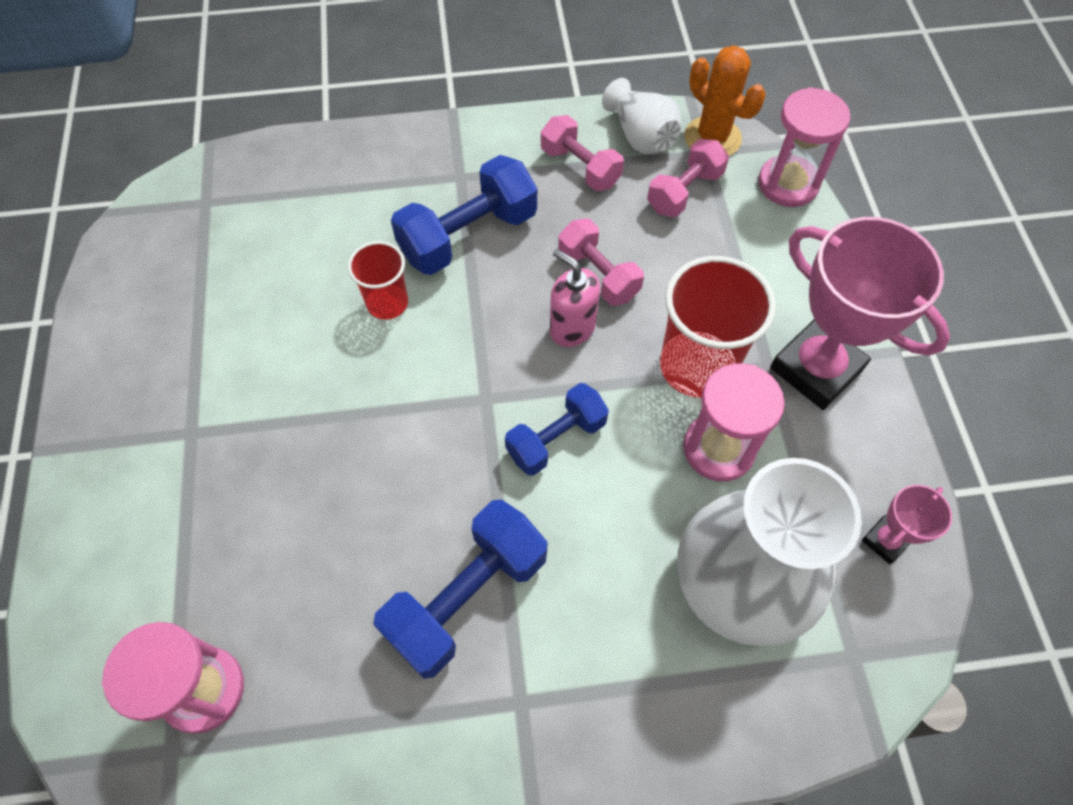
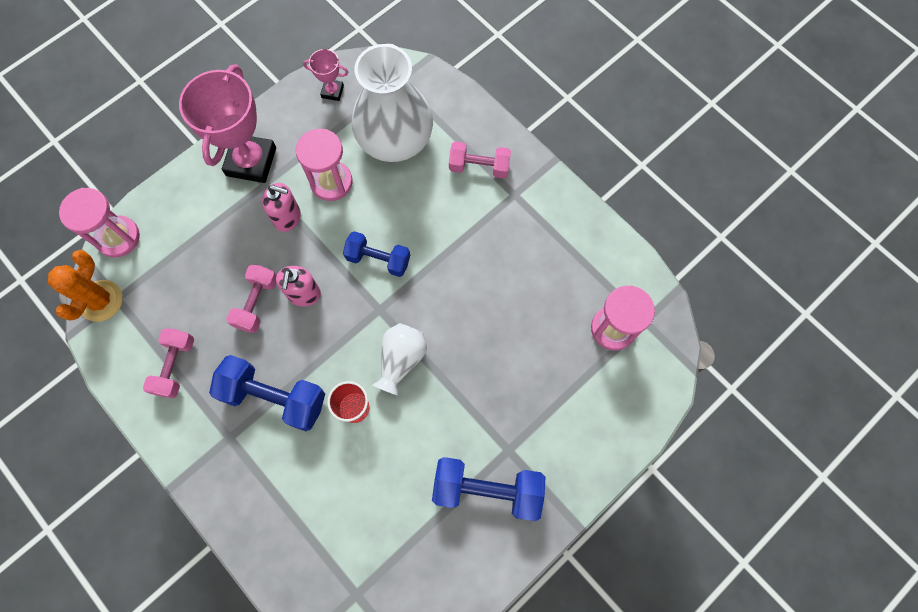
camera: 125 degrees left, 10 degrees up
blue dumbbell [373,500,548,679] -> blue dumbbell moved to [432,457,545,521]
white vase [602,78,681,154] -> white vase moved to [373,323,427,396]
pink dumbbell [647,139,729,217] -> pink dumbbell moved to [449,141,511,179]
red cup [660,256,776,398] -> pink soap dispenser [262,183,301,232]

